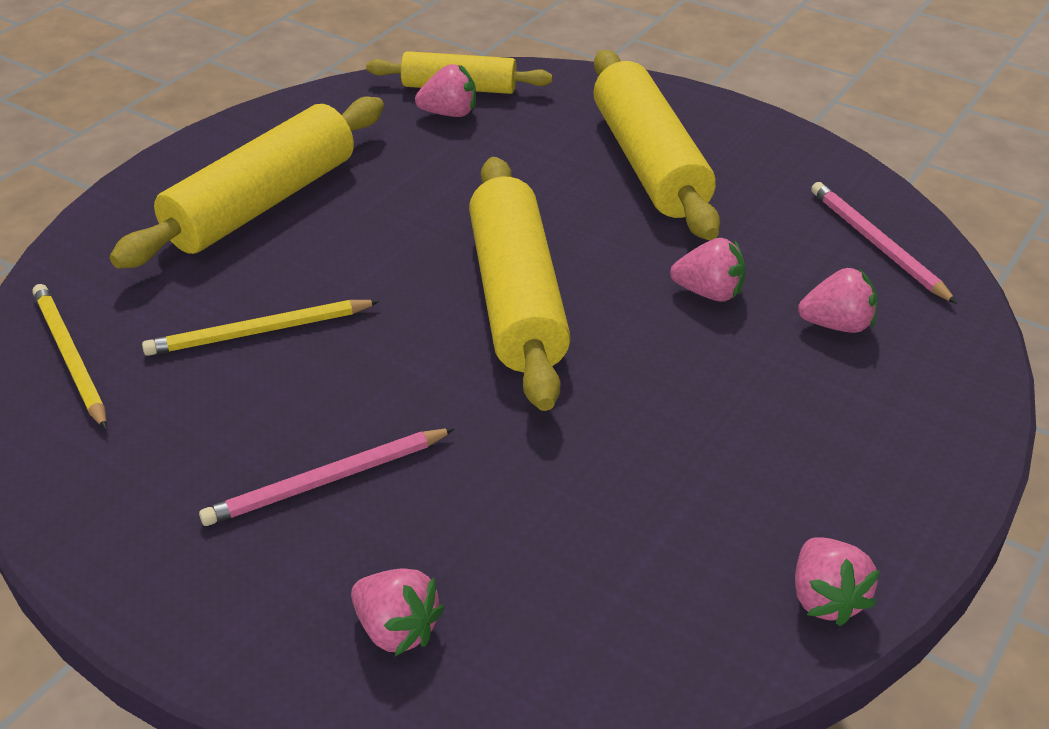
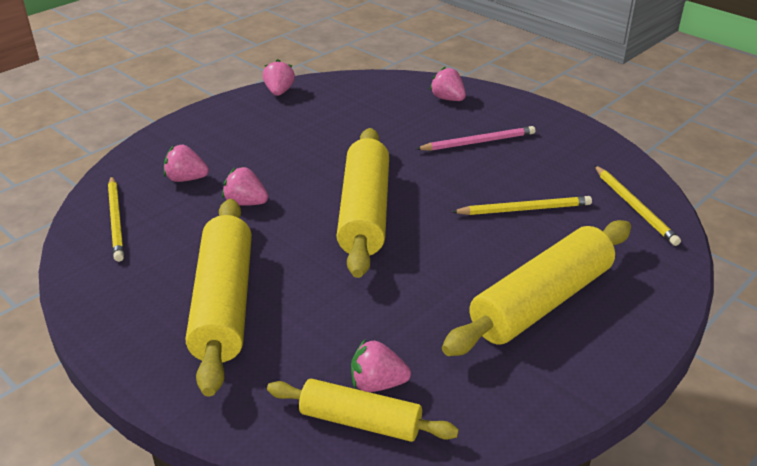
camera: 170 degrees left, 5 degrees down
pink pencil [811,182,957,304] -> yellow pencil [108,176,124,262]

